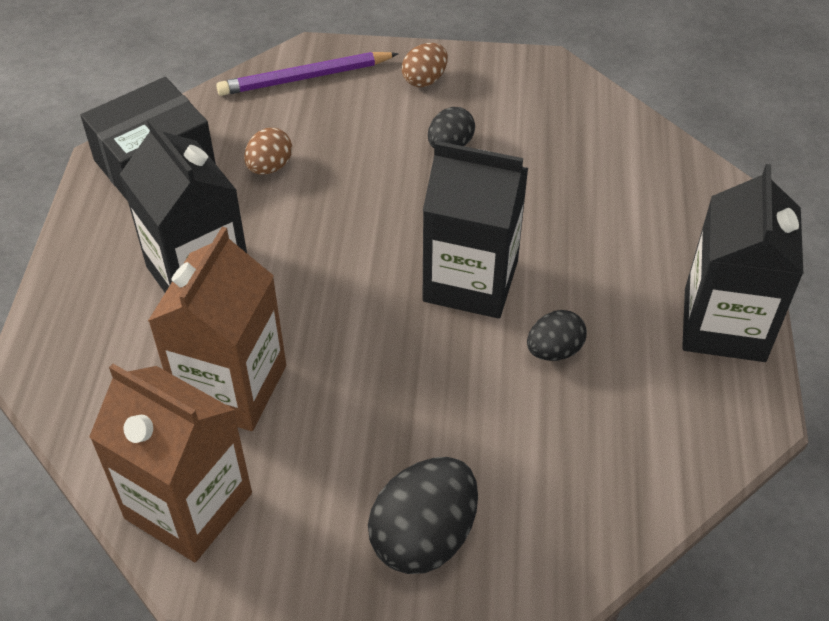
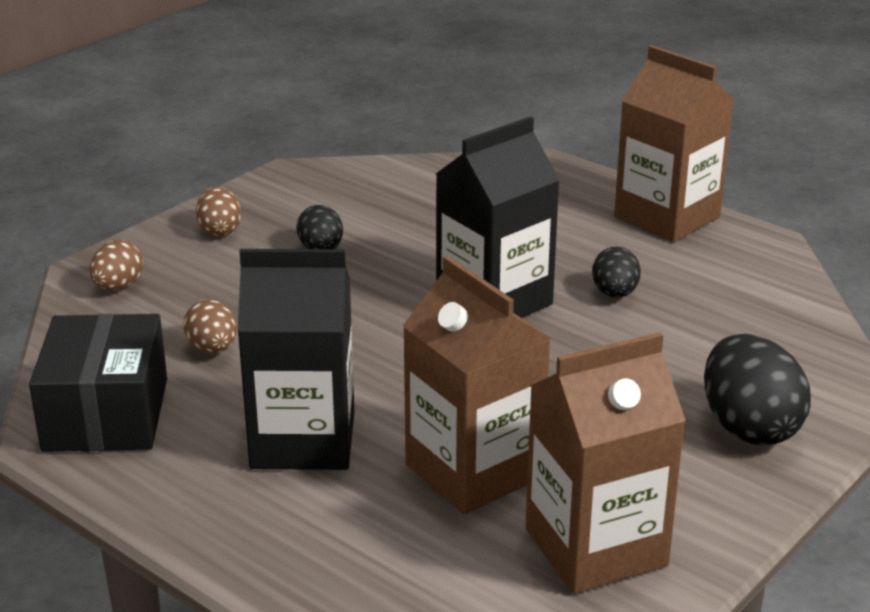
camera: 55 degrees left, 20 degrees down
purple pencil [216,52,399,96] -> brown egg [89,240,143,290]
black carton [682,164,803,362] -> brown carton [614,45,734,242]

